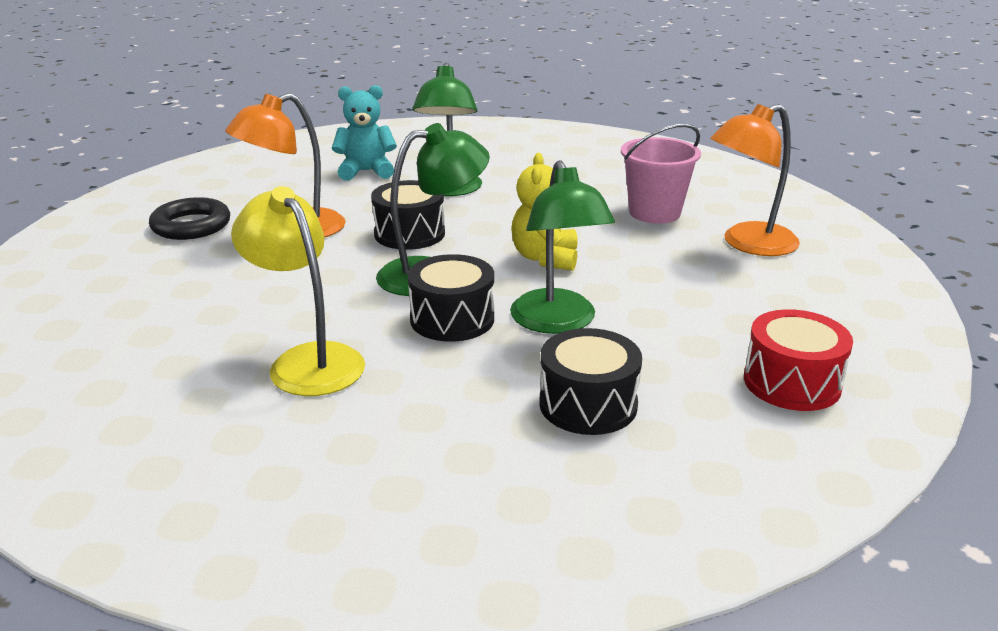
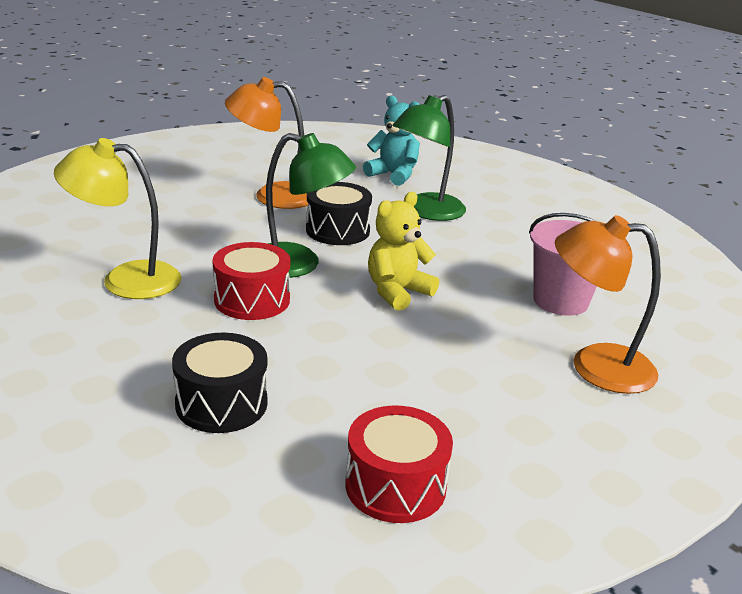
camera: 40 degrees right, 0 degrees up
black ring [149,197,230,240] -> none
yellow lamp [231,186,365,396] -> yellow lamp turned 90 degrees counterclockwise [54,138,182,299]
black drum [408,254,494,342] -> red drum [212,242,290,320]
green lamp [510,160,615,334] -> none

